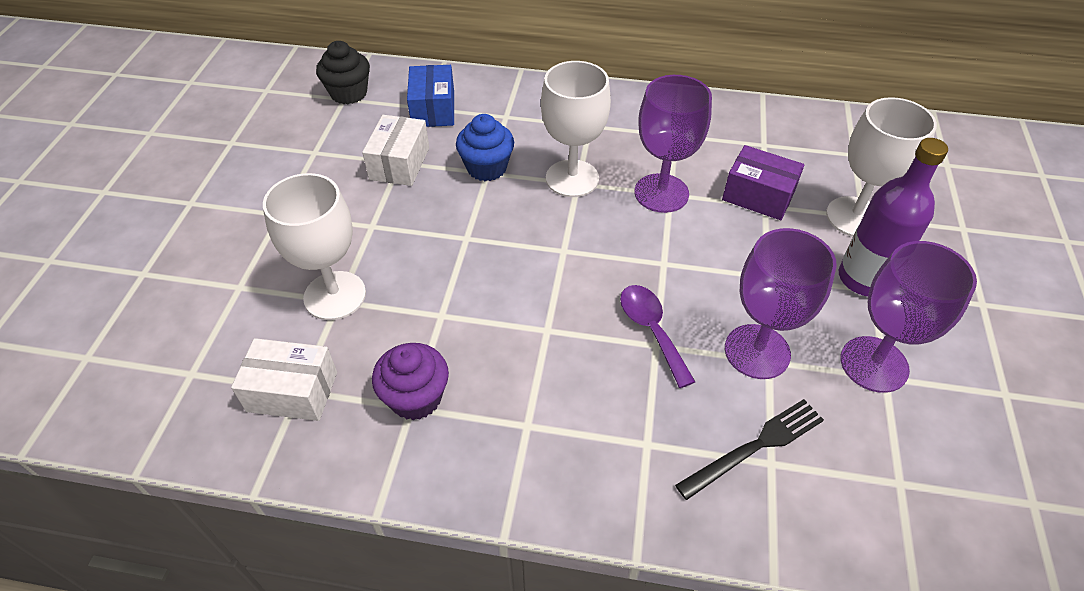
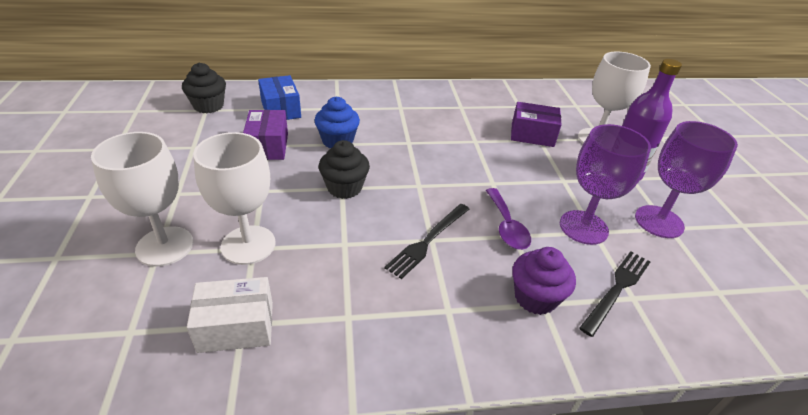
camera: 20 degrees left, 10 degrees down
white box [362,115,429,186] -> purple box [243,110,288,160]
purple cupcake [372,343,449,420] -> purple cupcake moved to [512,247,576,315]
white goblet [541,61,611,197] -> white goblet moved to [91,132,193,267]
purple spoon [620,285,695,388] -> purple spoon turned 150 degrees counterclockwise [486,188,531,250]
purple goblet [635,75,712,213] -> none
none -> black cupcake [319,140,370,199]
none -> black fork [384,204,469,279]

